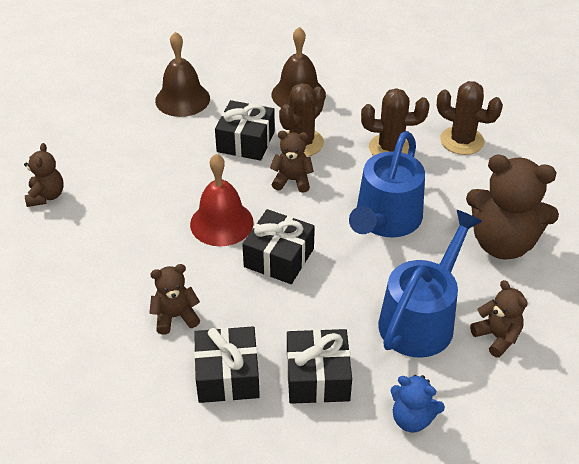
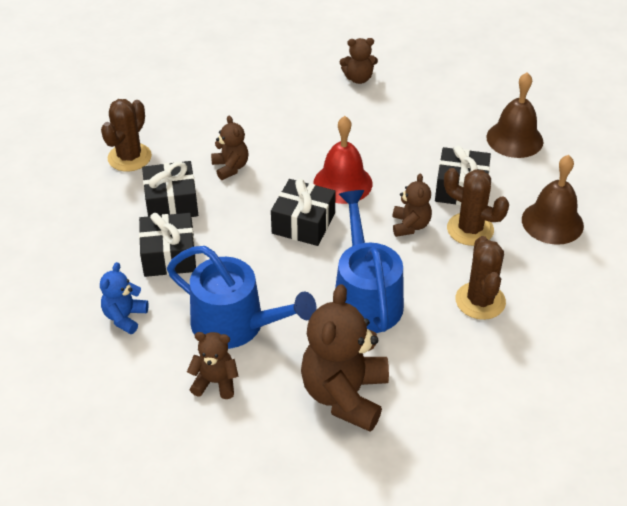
camera: 85 degrees right, 0 degrees up
blue watering can [349,131,425,237] -> blue watering can turned 60 degrees clockwise [335,190,404,333]
brown cactus [437,81,503,155] -> brown cactus moved to [101,99,152,172]
brown teddy bear [470,280,528,358] -> brown teddy bear turned 135 degrees counterclockwise [187,332,238,399]

